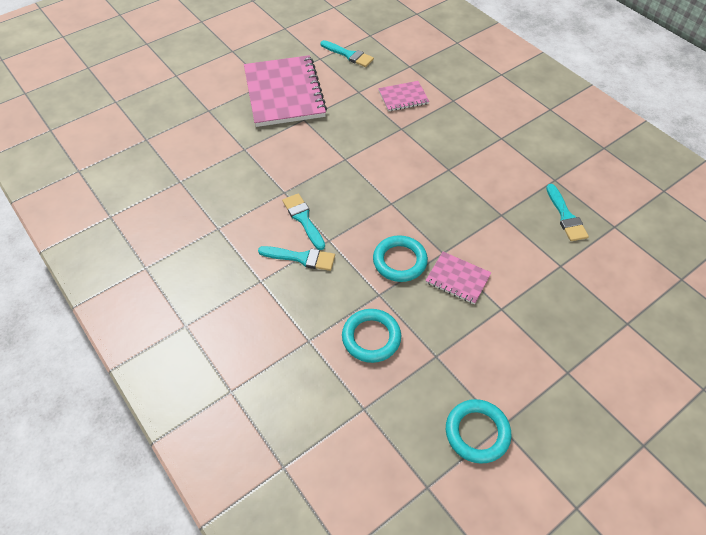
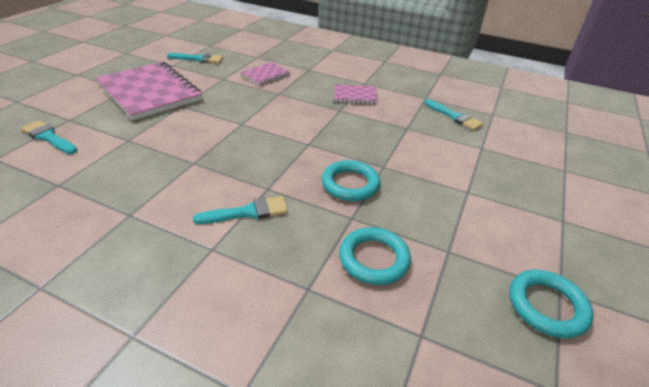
camera: 30 degrees left, 15 degrees down
turquoise brush [282,193,325,250] -> turquoise brush moved to [21,120,78,154]
pink notebook [425,252,491,305] -> pink notebook moved to [335,84,378,104]

